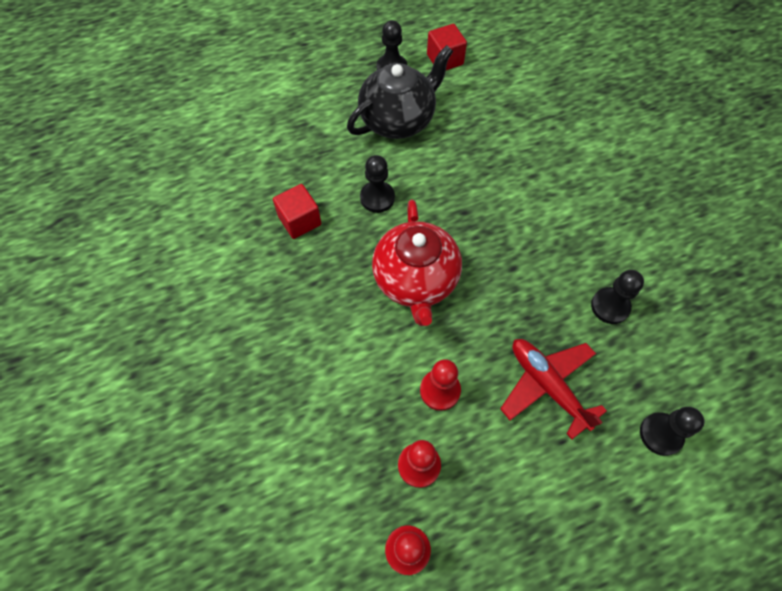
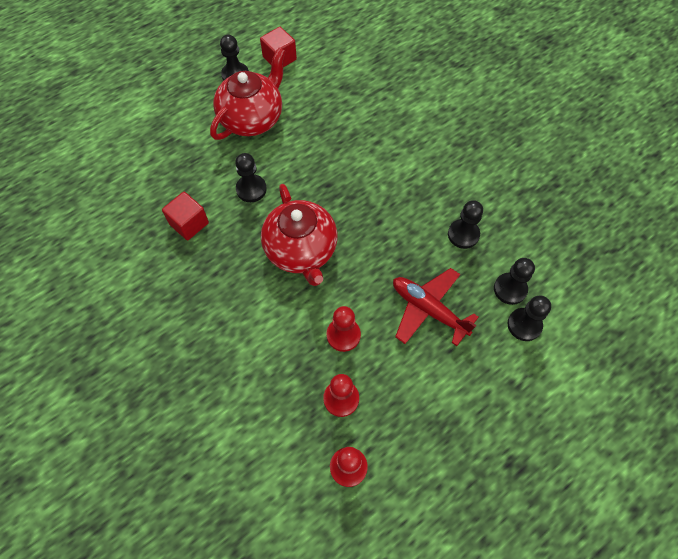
camera: 15 degrees left, 0 degrees up
black teapot [347,45,453,139] -> red teapot [210,48,286,140]
none -> black pawn [494,258,535,305]

